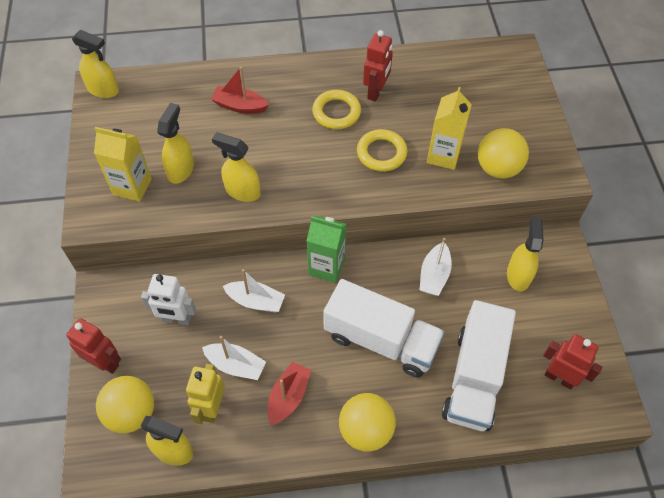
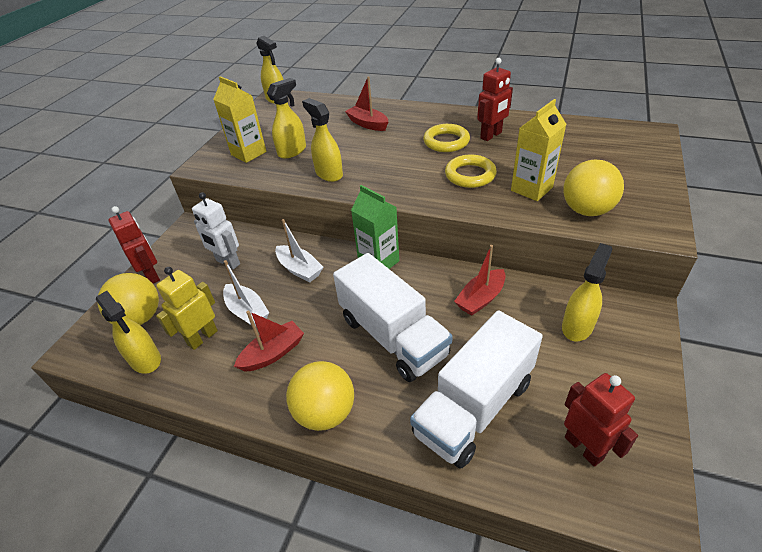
camera: 30 degrees right, 15 degrees down
white boat [420,238,452,296] -> red boat [454,245,506,316]

